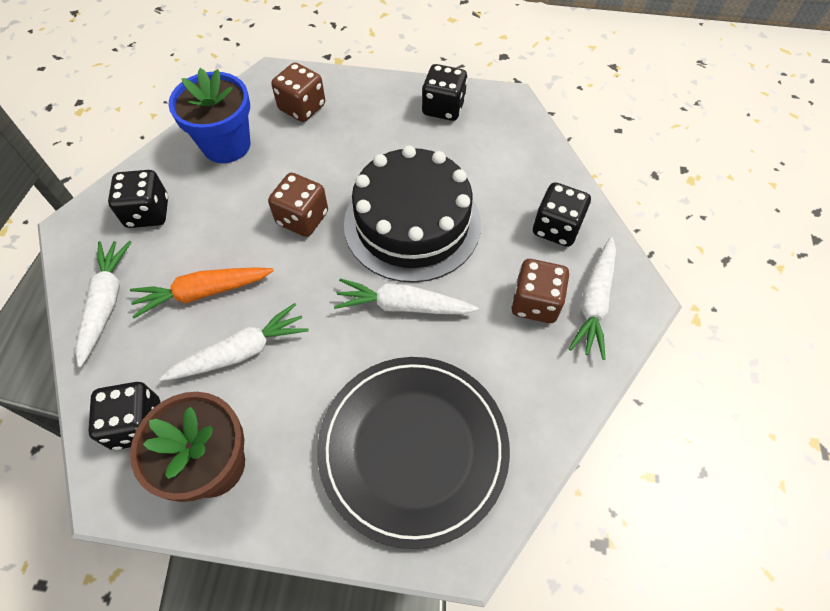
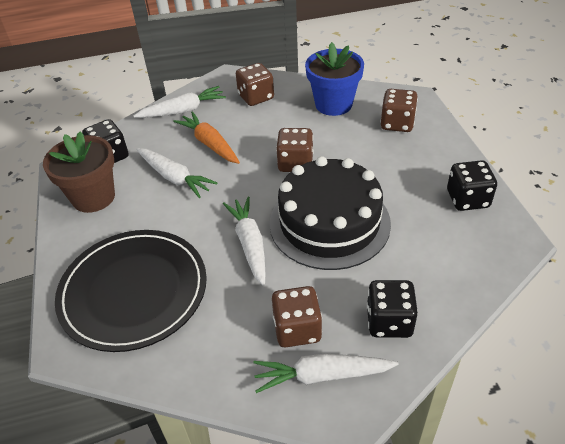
camera: 70 degrees right, 15 degrees down
black dice [108,170,168,228] -> brown dice [236,63,274,106]

